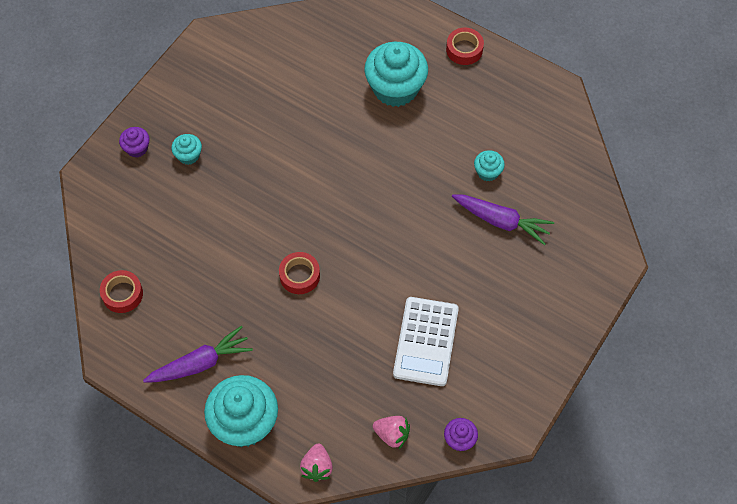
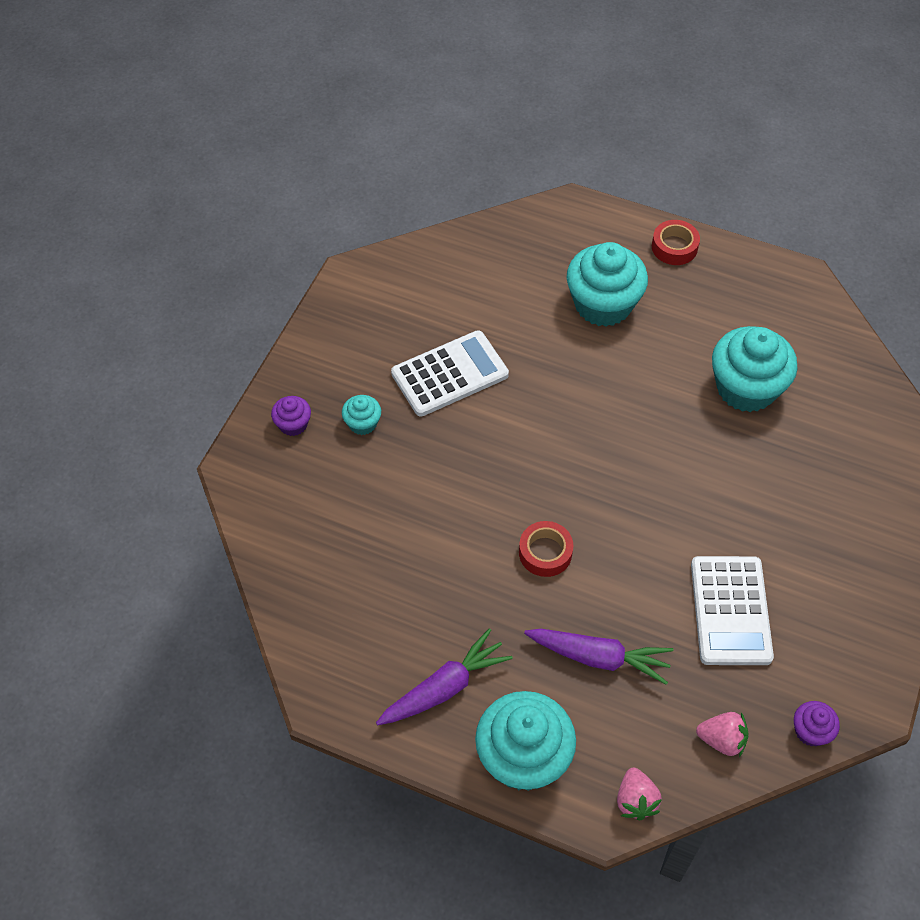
camera: 10 degrees left, 5 degrees down
red tape [100,270,143,313] -> none
purple carrot [452,194,554,245] -> purple carrot moved to [524,629,673,685]
turquoise cupcake [474,150,505,181] -> turquoise cupcake [712,326,798,412], size x2.14
none -> white calculator [391,330,509,417]

